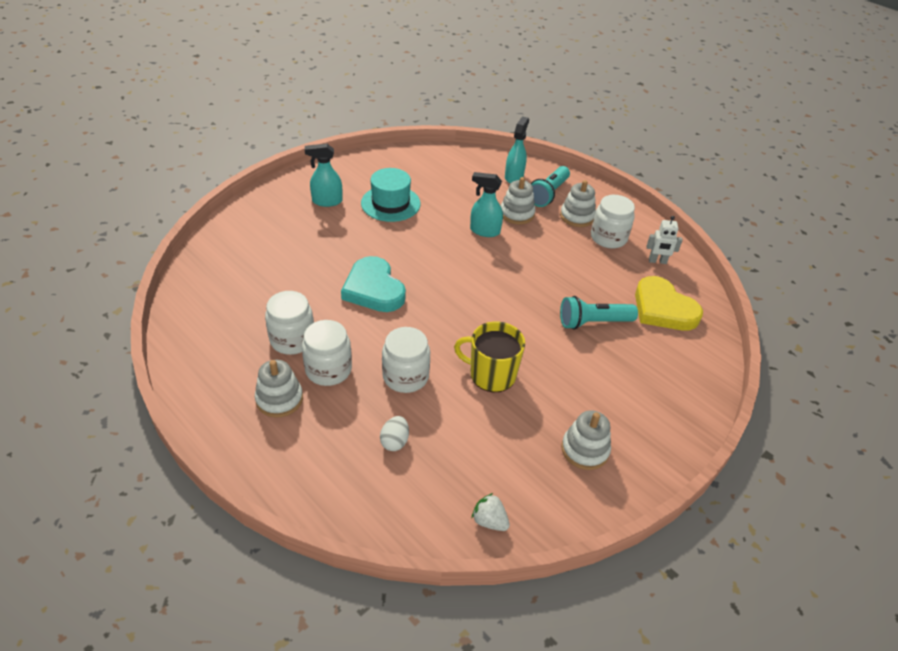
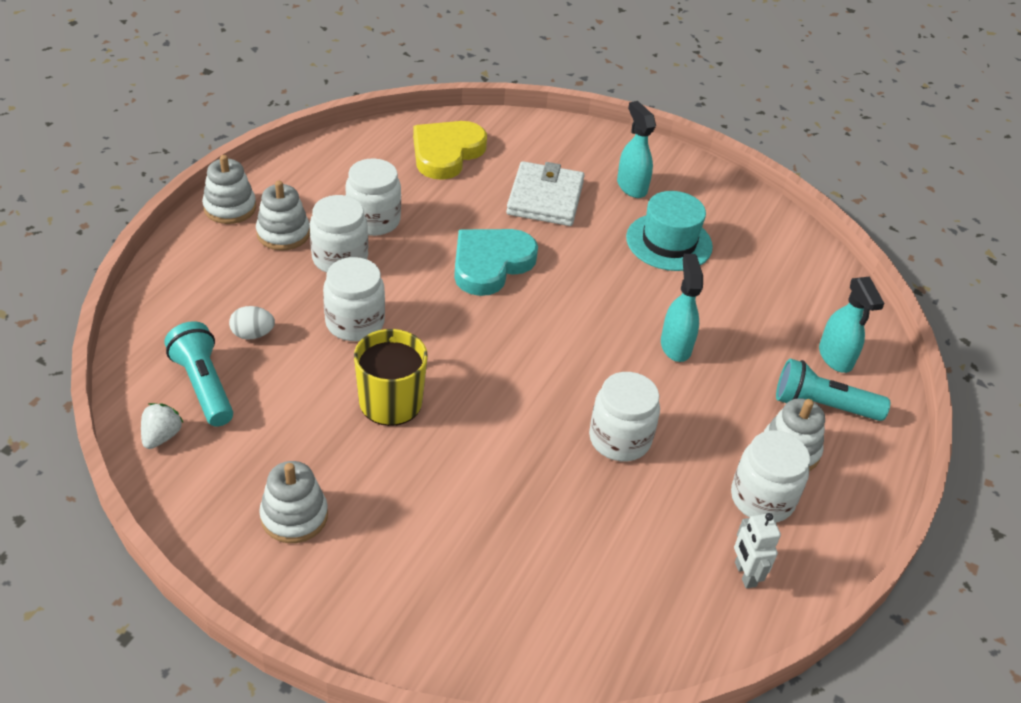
camera: 70 degrees right, 0 degrees up
white stacking toy [501,177,536,224] -> white stacking toy moved to [202,155,256,224]
turquoise spray bottle [505,116,529,184] -> turquoise spray bottle turned 75 degrees clockwise [819,277,885,373]
turquoise flashlight [560,296,638,330] -> turquoise flashlight moved to [164,321,233,427]
yellow heart [635,276,703,331] -> yellow heart moved to [413,121,487,180]
none -> white wallet [506,161,585,226]
none -> white jar [589,372,660,461]

